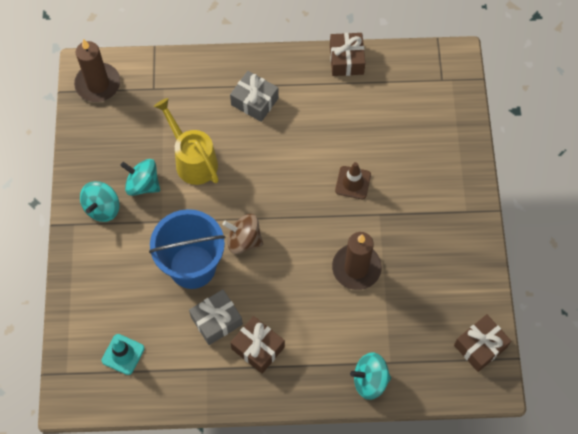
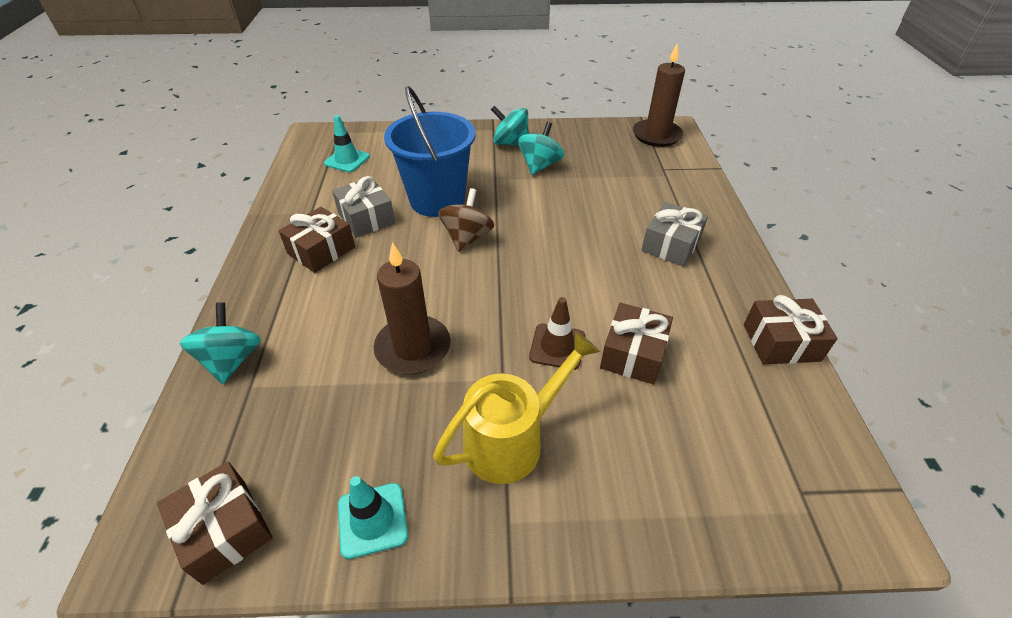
camera: 90 degrees right, 20 degrees down
yellow watering can [154,98,219,185] -> yellow watering can moved to [433,331,600,484]
none -> turquoise traffic cone [338,476,408,559]
none -> brown gift [600,303,673,385]

